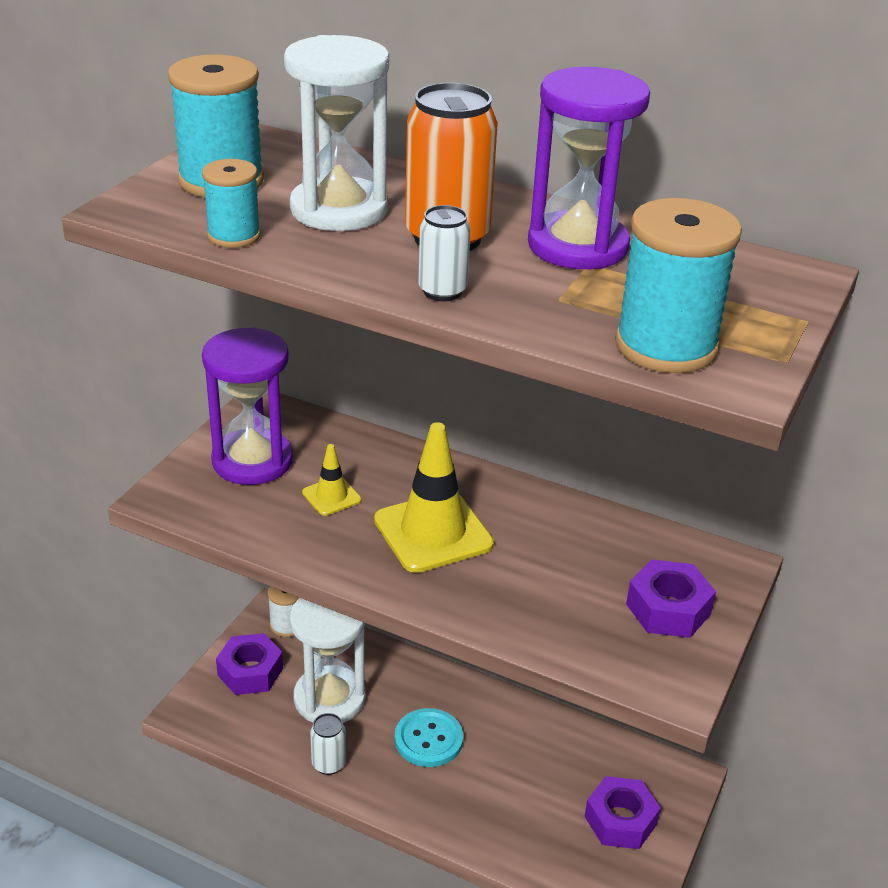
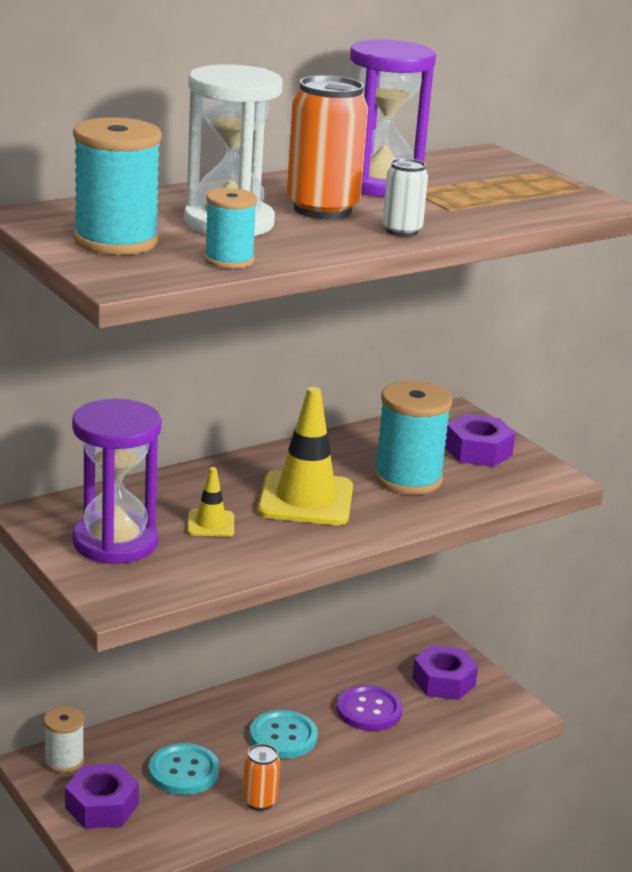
camera: 60 degrees left, 10 degrees down
white hourglass [290,598,365,723] -> turquoise button [149,743,219,795]
white can [310,713,346,775] -> orange can [243,744,280,811]
turquoise spool [615,198,742,373] -> turquoise spool moved to [374,380,452,495]
none -> purple button [336,685,402,731]

